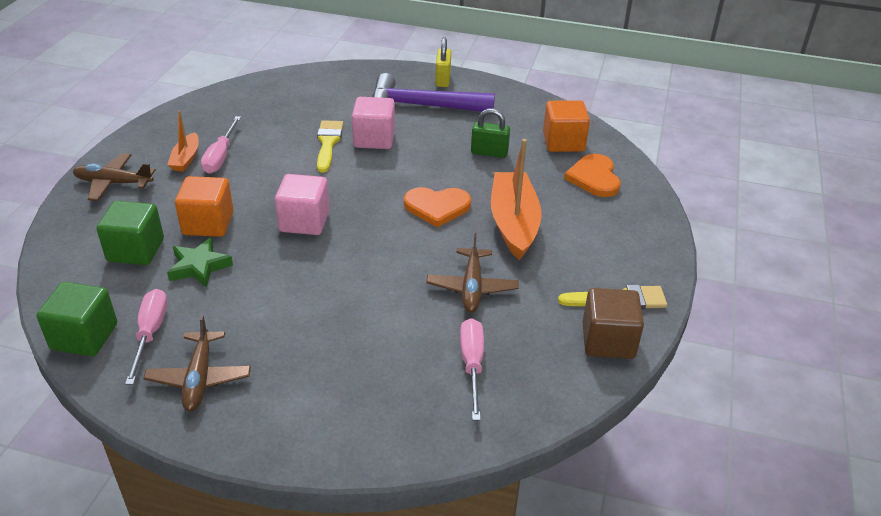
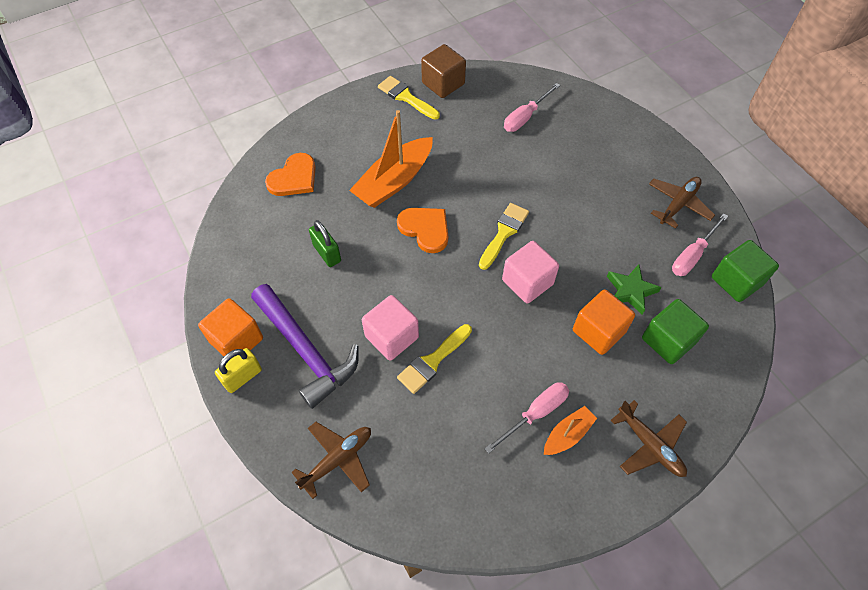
camera: 135 degrees left, 20 degrees up
brown plane [426,233,519,313] -> brown plane moved to [291,422,371,499]
orange cube [543,101,590,152] -> orange cube moved to [198,298,263,356]
none -> yellow brush [479,203,529,270]

